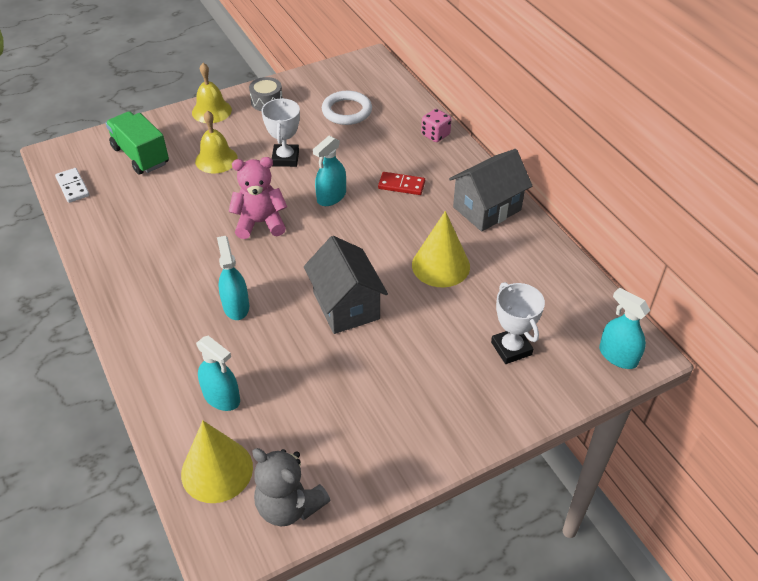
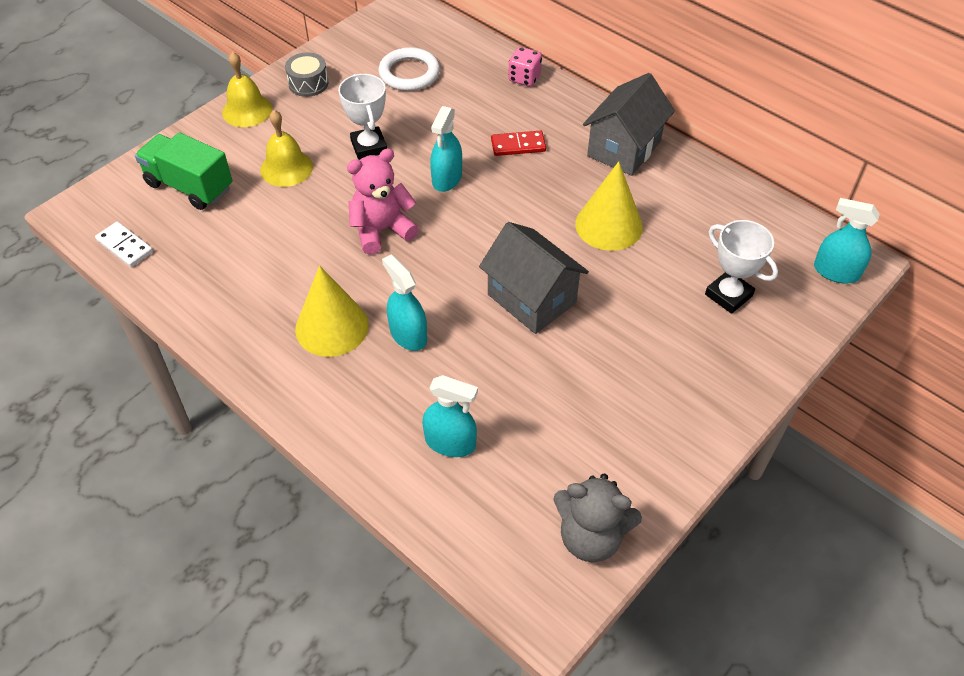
camera: 20 degrees left, 5 degrees up
yellow cone [181,421,253,503] -> yellow cone moved to [295,265,369,357]

